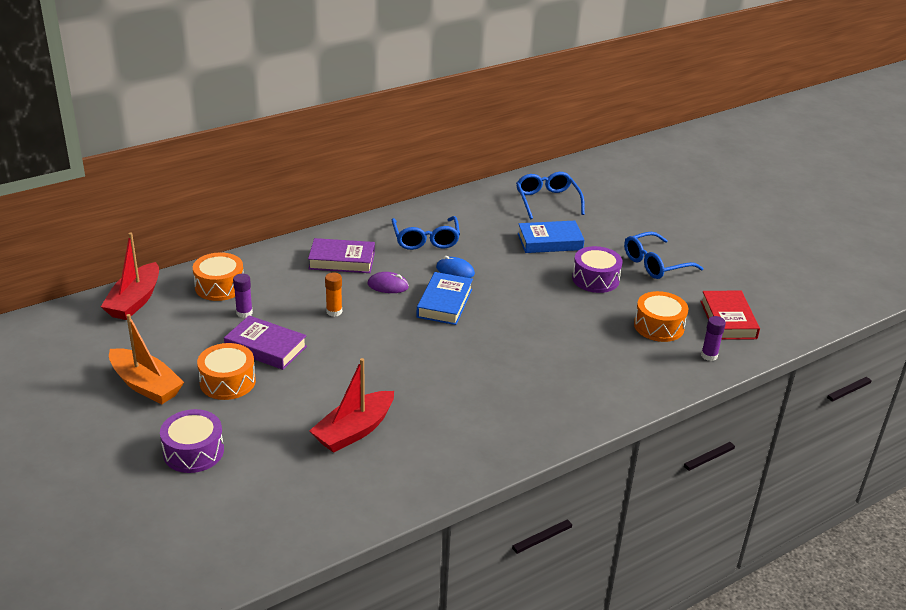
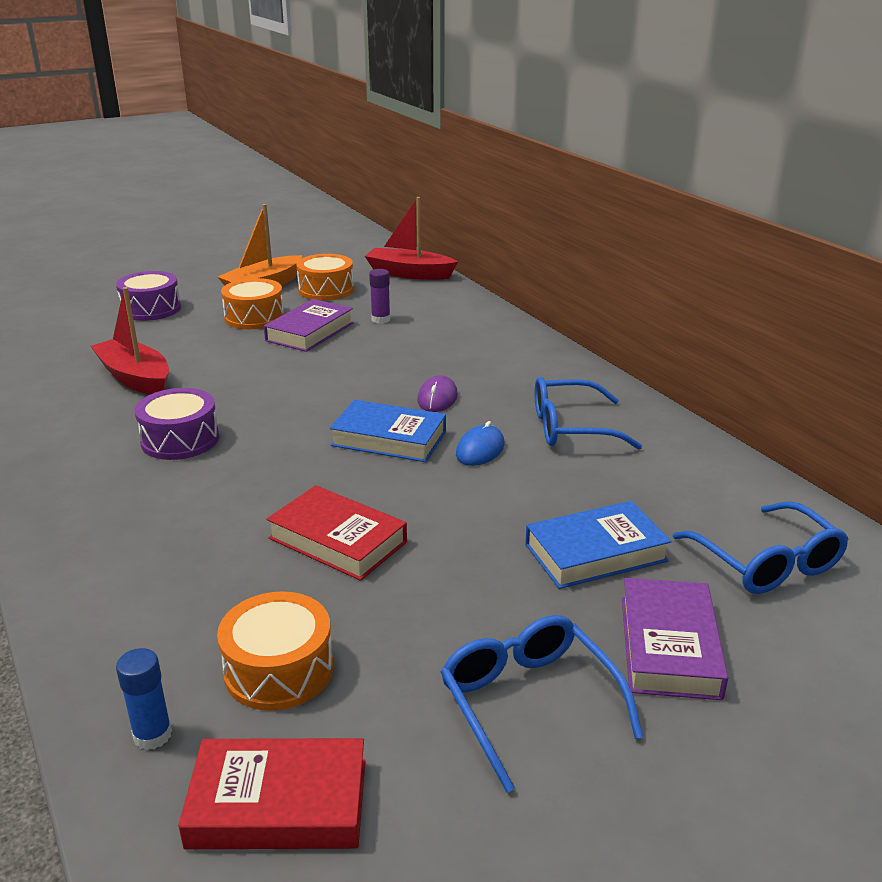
camera: 95 degrees right, 5 degrees down
orange drum [193,252,244,301] -> orange drum moved to [296,254,354,301]
purple book [308,238,375,273] -> purple book moved to [622,578,728,700]
orange glue stick [325,273,342,317] -> none
blue glasses [516,172,585,220] -> blue glasses turned 75 degrees clockwise [672,501,848,594]
blue book [518,221,584,253] -> blue book turned 75 degrees clockwise [525,501,672,589]
purple drum [572,246,623,293] -> purple drum moved to [135,388,219,460]
purple glue stick [701,316,726,361] -> blue glue stick [116,648,172,750]
none -> red book [266,485,407,581]

